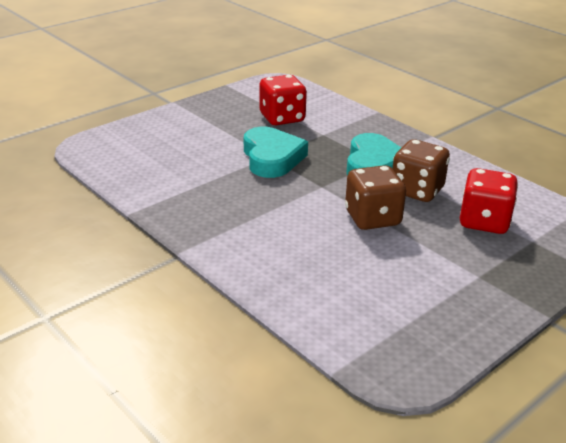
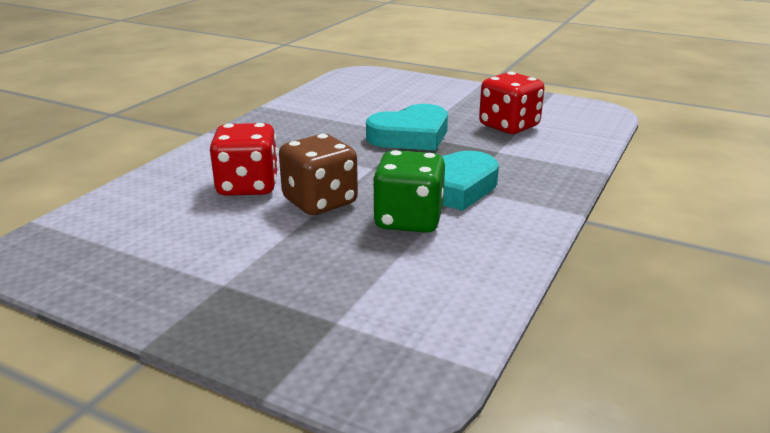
camera: 70 degrees right, 5 degrees down
brown dice [392,139,450,202] -> green dice [373,150,445,233]
red dice [460,168,518,234] -> red dice moved to [210,123,278,196]

